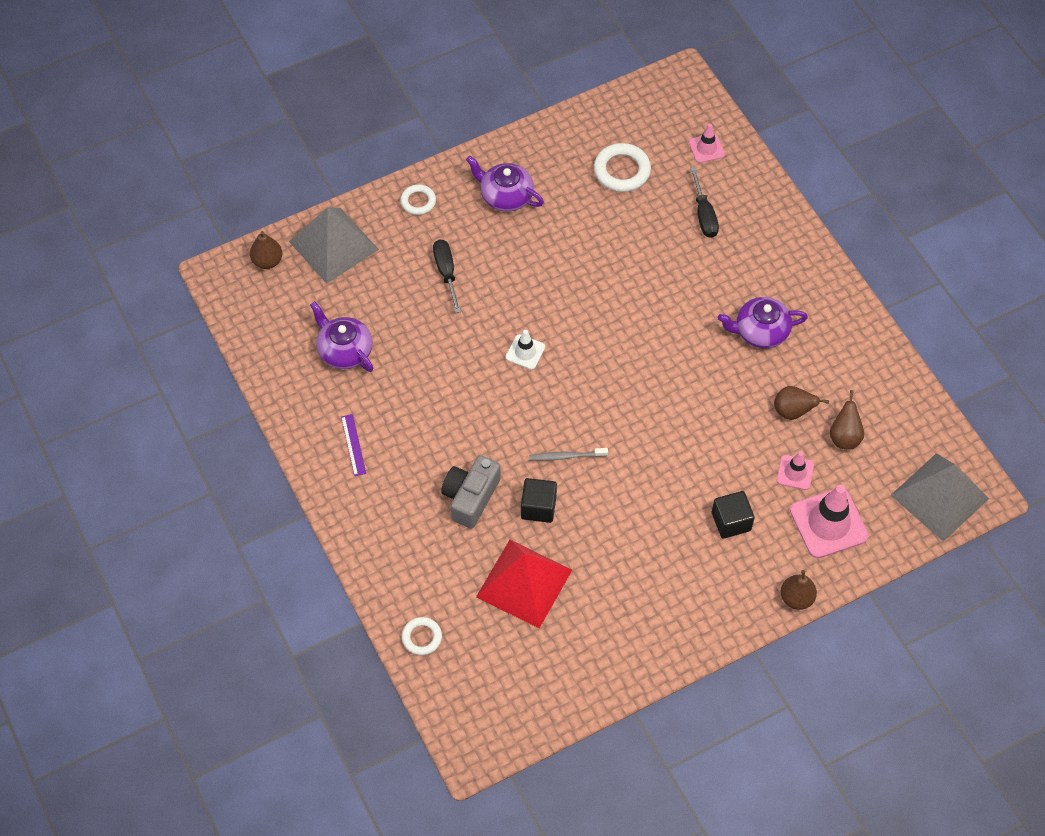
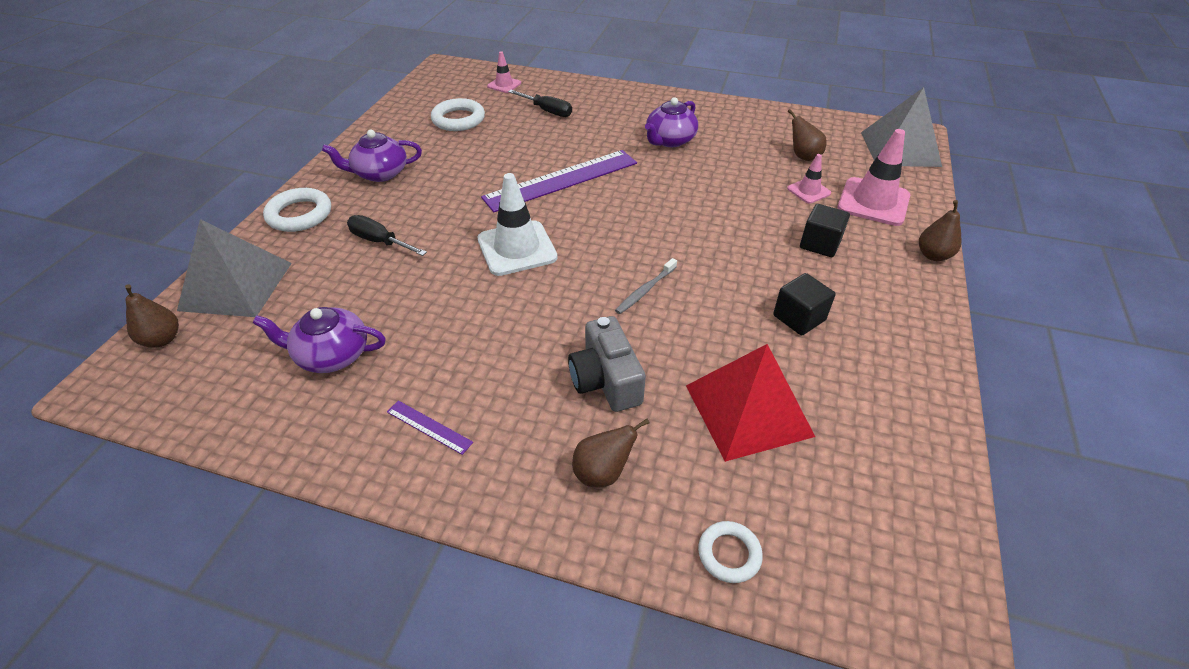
camera: 45 degrees left, 15 degrees down
white ring [401,184,436,215] -> white ring [263,188,331,232], size x1.63
white traffic cone [506,330,545,370] -> white traffic cone [478,173,558,276], size x1.86
black cube [521,478,557,523] -> black cube moved to [773,273,836,336]
brown pear [774,386,829,420] -> brown pear moved to [572,419,650,488]
none -> purple ruler [481,150,637,212]

